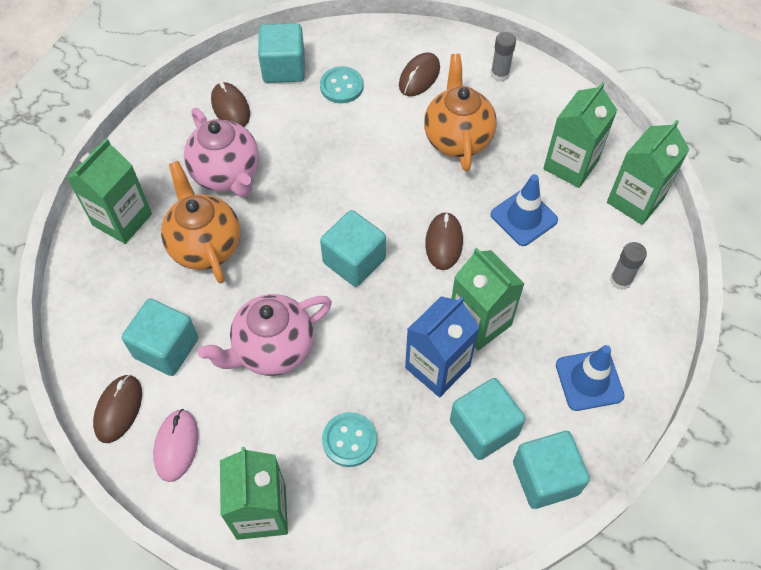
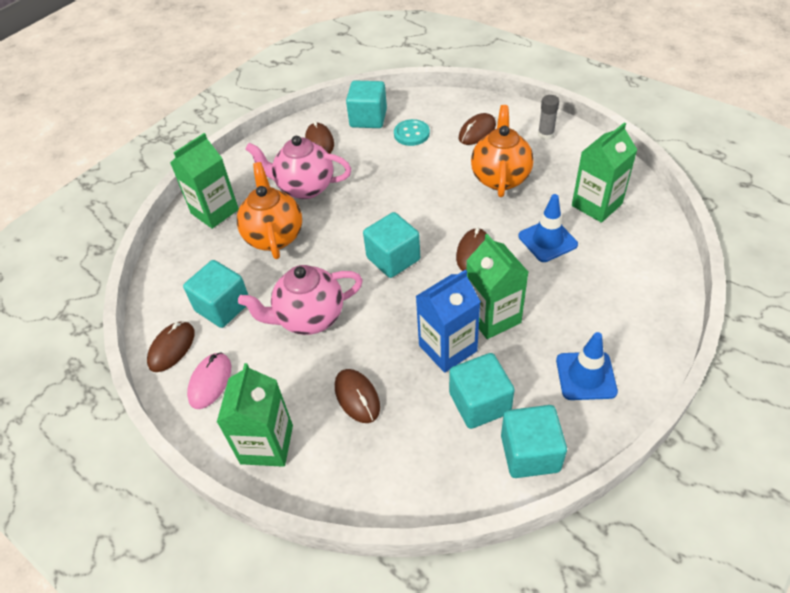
camera: 15 degrees right, 10 degrees down
pink teapot [184,108,259,197] -> pink teapot turned 120 degrees clockwise [245,136,351,199]
turquoise button [322,412,377,467] -> brown mouse [335,369,380,423]
green carton [607,120,690,225] -> none
grey glue stick [610,242,647,290] -> none

